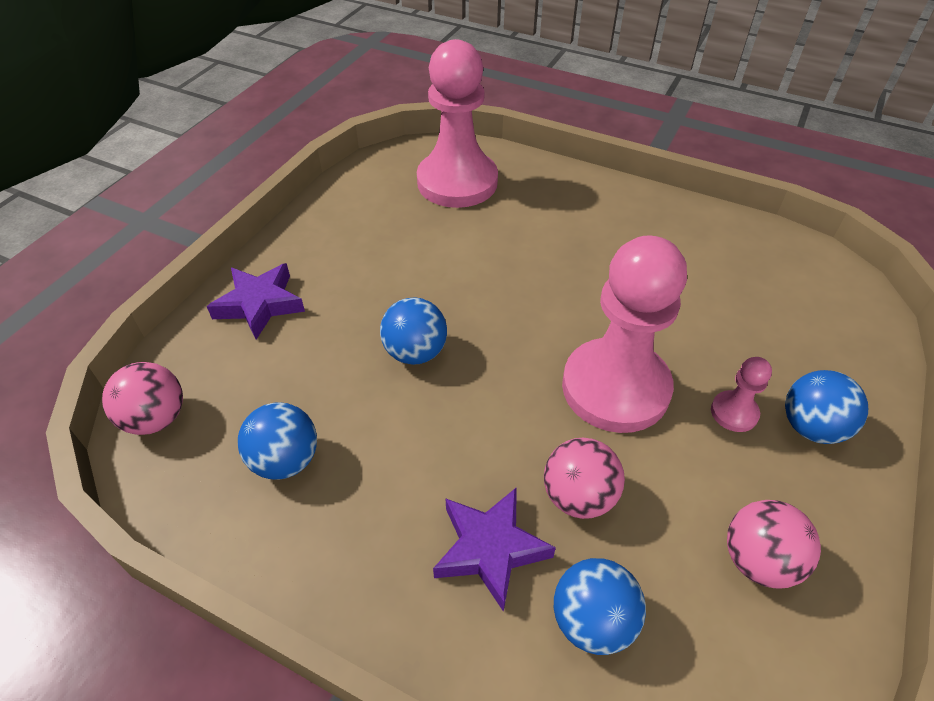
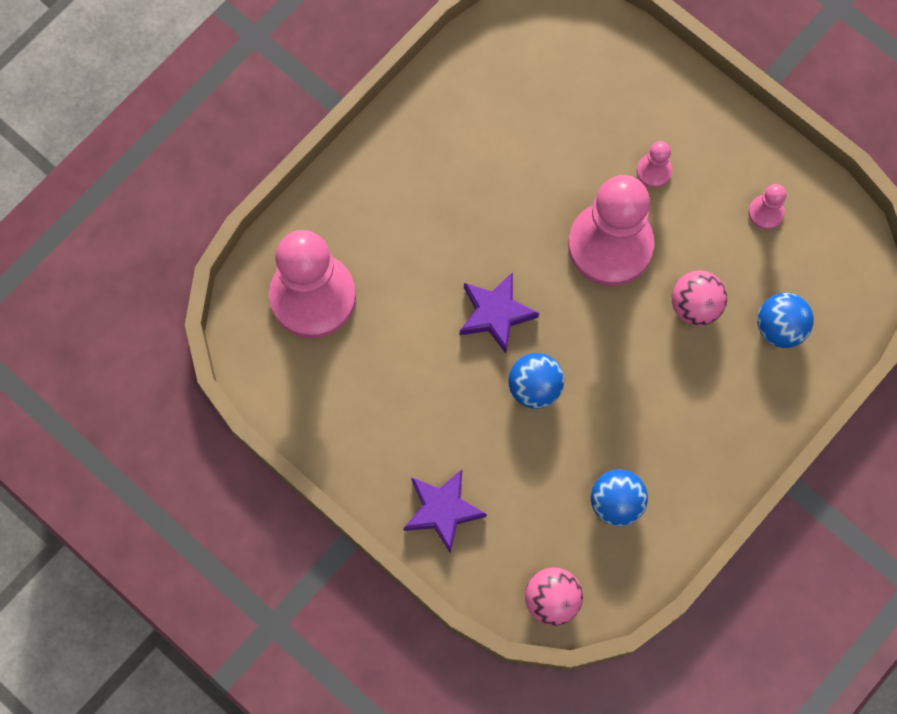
camera: 75 degrees left, 25 degrees up
purple star [433,487,556,612] -> purple star moved to [460,272,539,354]
pink ball [727,500,821,589] -> pink pawn [748,184,787,230]
blue ball [785,370,868,444] -> none

